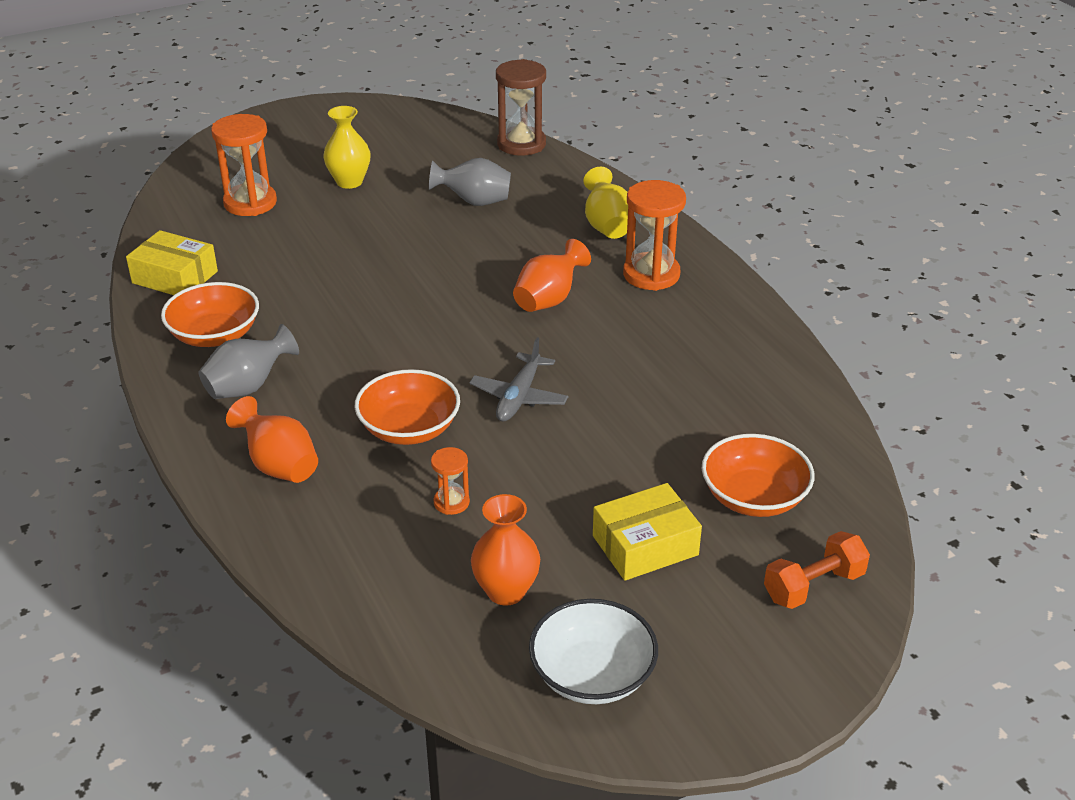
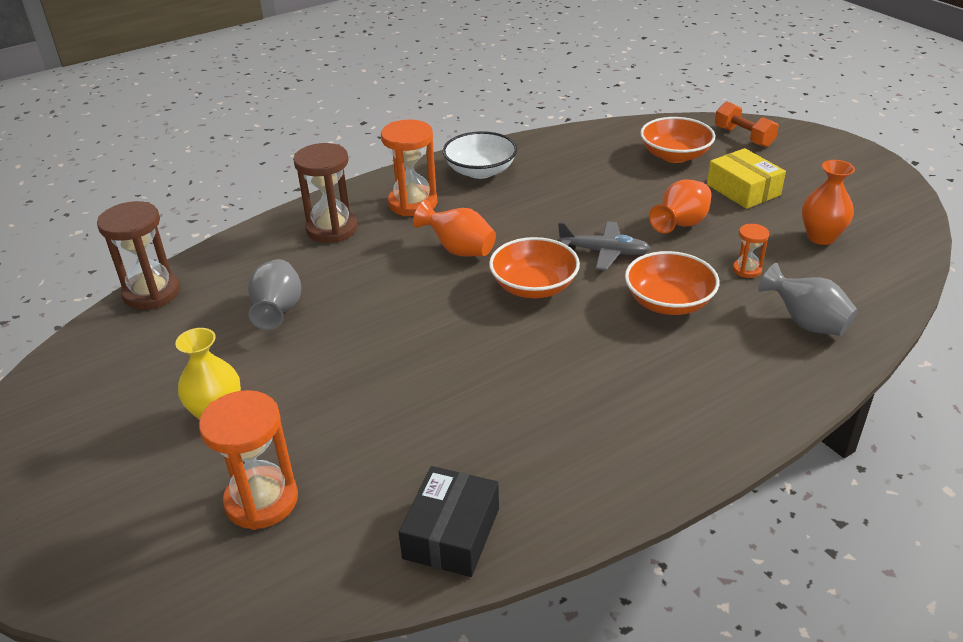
camera: 95 degrees left, 0 degrees up
yellow box [126,230,218,295] -> black box [399,466,499,577]
orange bowl [161,282,259,347] -> orange bowl moved to [489,237,580,298]
grey vase [198,324,299,399] -> grey vase moved to [758,263,858,336]
orange vase [226,396,318,483] -> orange vase moved to [649,179,711,234]
white bowl [529,599,658,704] -> white bowl moved to [443,131,518,179]
yellow vase [583,167,628,239] -> brown hourglass [293,143,357,243]

